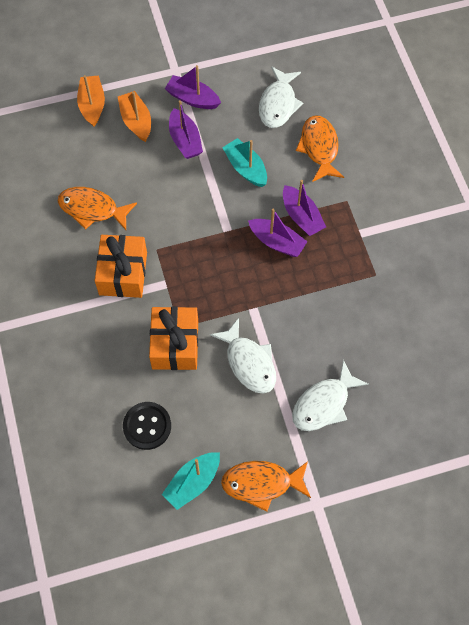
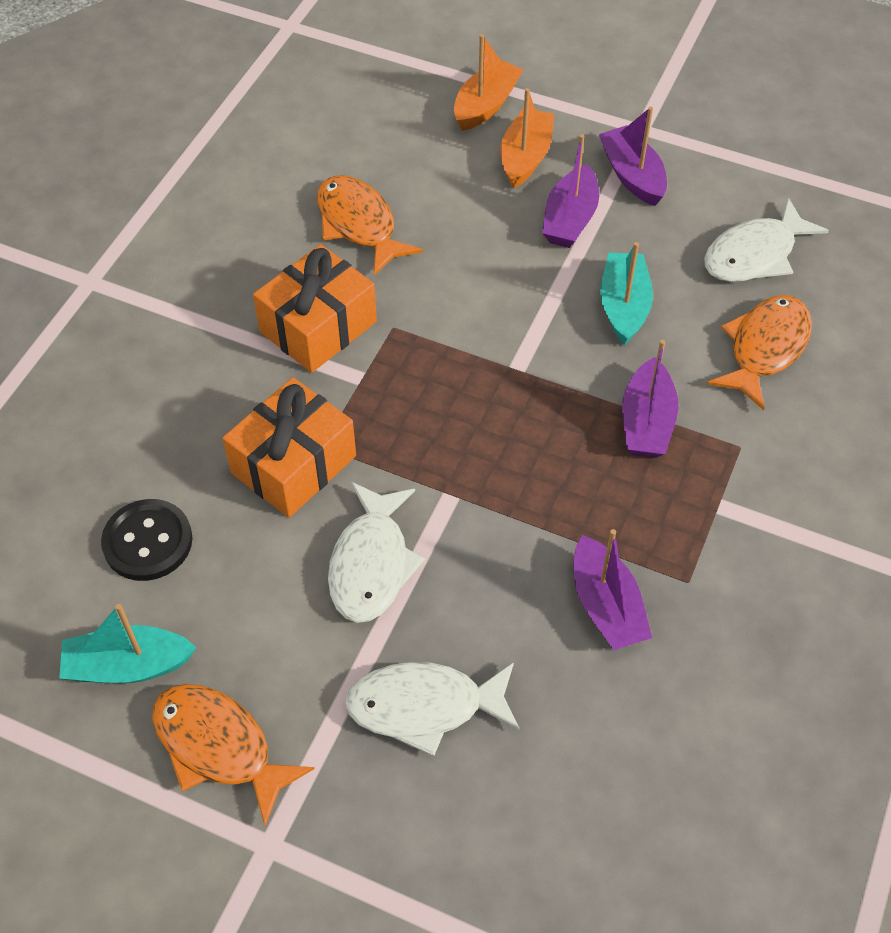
camera: 40 degrees right, 10 degrees down
purple boat [248,208,307,257] -> purple boat moved to [574,529,652,650]

